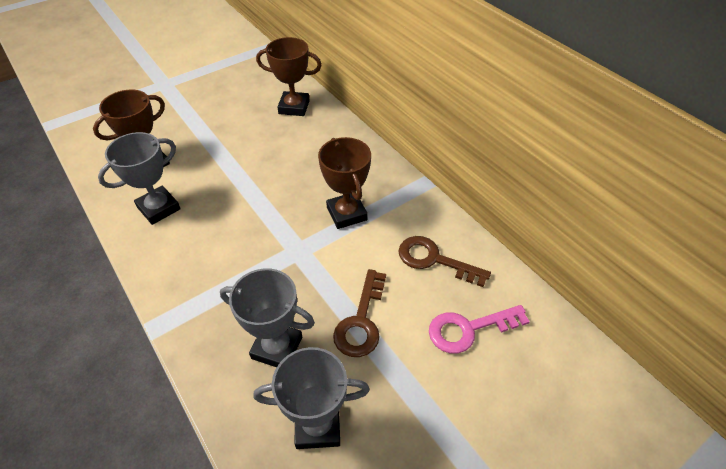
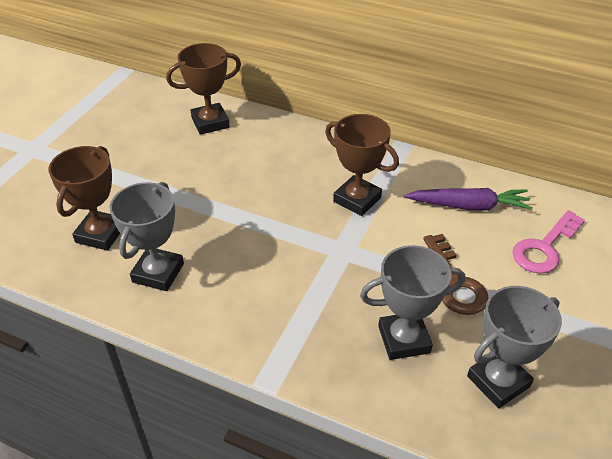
camera: 30 degrees left, 5 degrees down
brown key [399,236,491,287] -> purple carrot [404,188,533,211]

